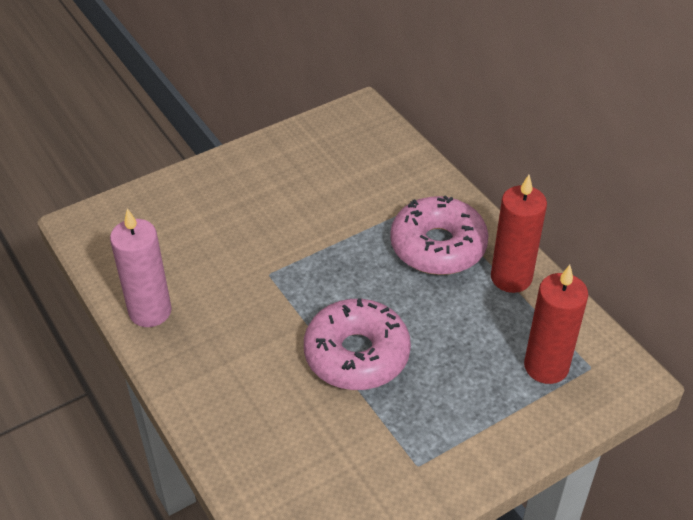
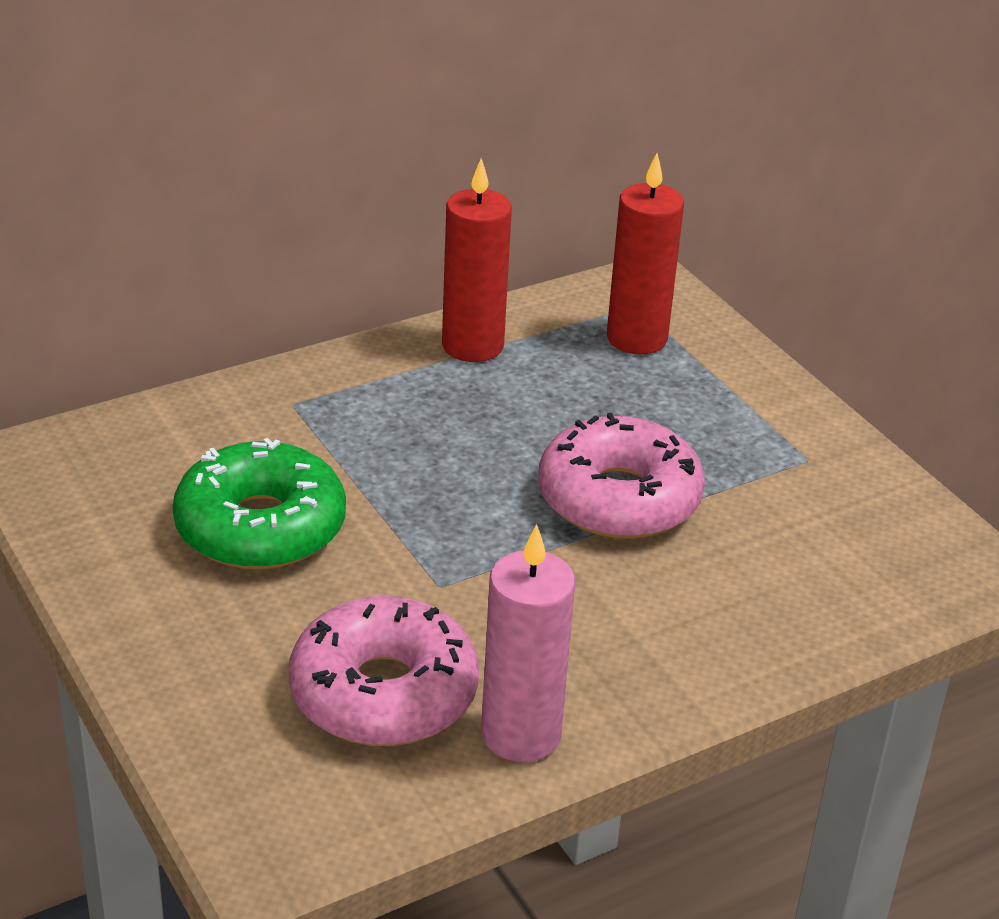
camera: 90 degrees left, 10 degrees down
pink donut [390,196,488,275] -> pink donut moved to [289,596,479,746]
none -> green donut [173,438,346,570]

